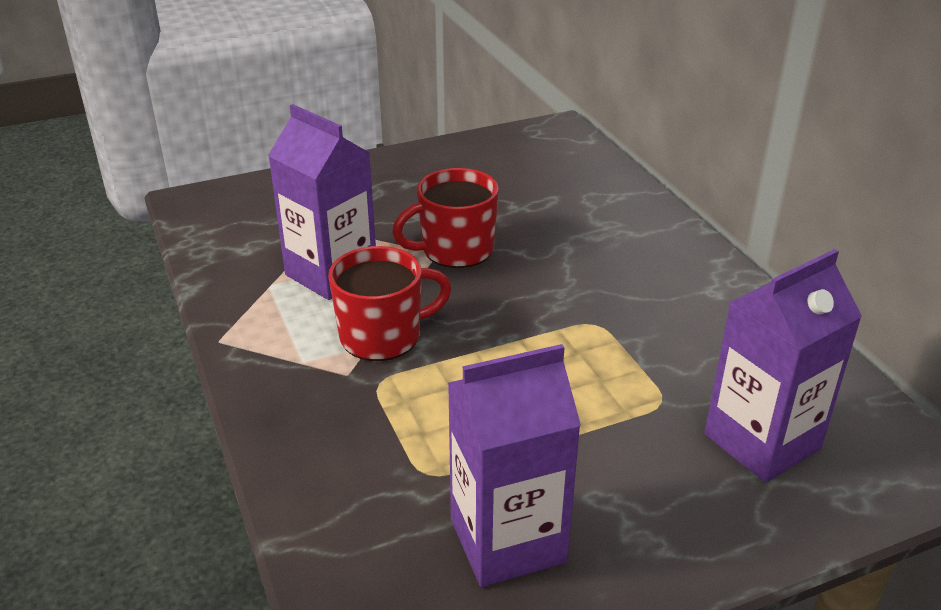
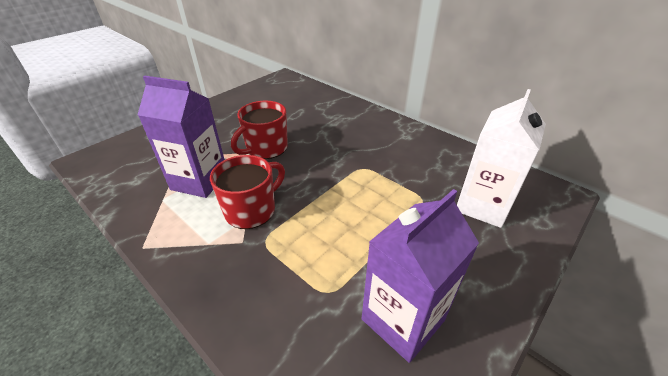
camera: 25 degrees left, 5 degrees up
purple carton [705,249,862,483] -> white carton [457,89,546,228]

